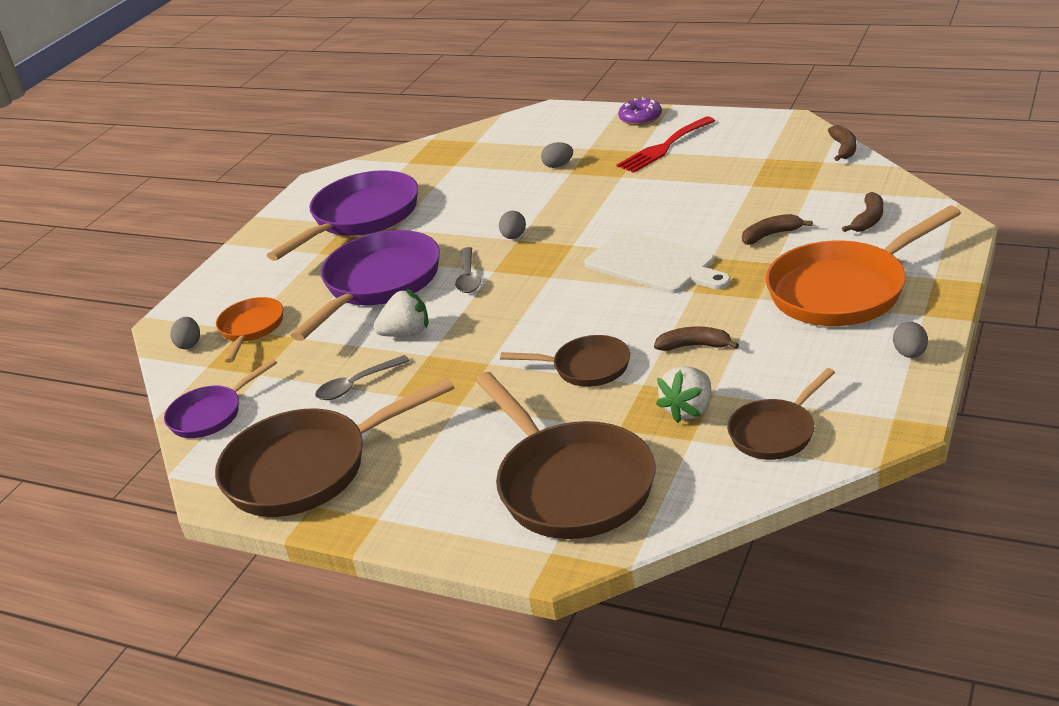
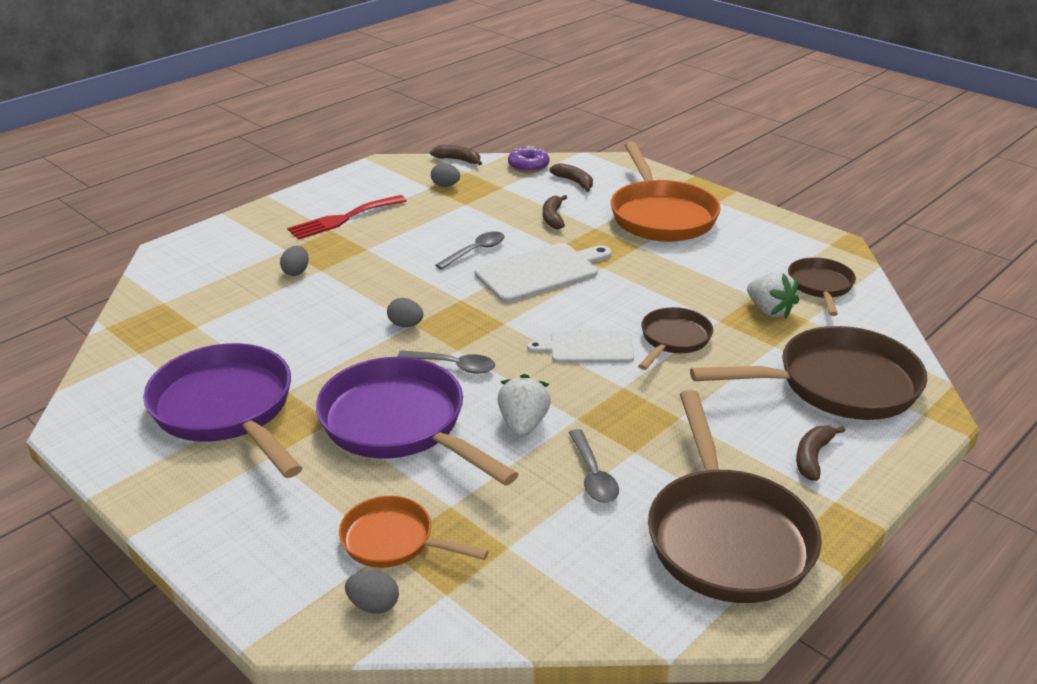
camera: 75 degrees left, 0 degrees up
purple pan [164,358,277,438] -> none
red fork [617,117,715,173] -> red fork turned 75 degrees clockwise [287,195,407,240]
purple donut [618,97,662,126] -> purple donut moved to [508,146,549,173]
brown banana [654,326,739,351] -> brown banana moved to [796,426,845,481]
brown pan [727,368,835,460] -> brown pan turned 150 degrees counterclockwise [788,257,856,316]
grey egg [893,322,928,358] -> grey egg moved to [431,163,460,187]
none -> grey spoon [435,231,505,270]
none -> white cutting board [527,331,634,363]

